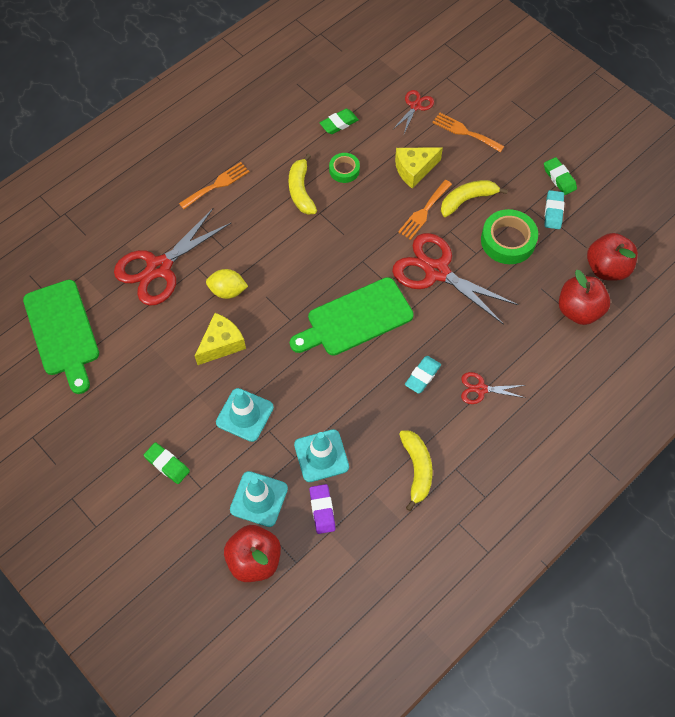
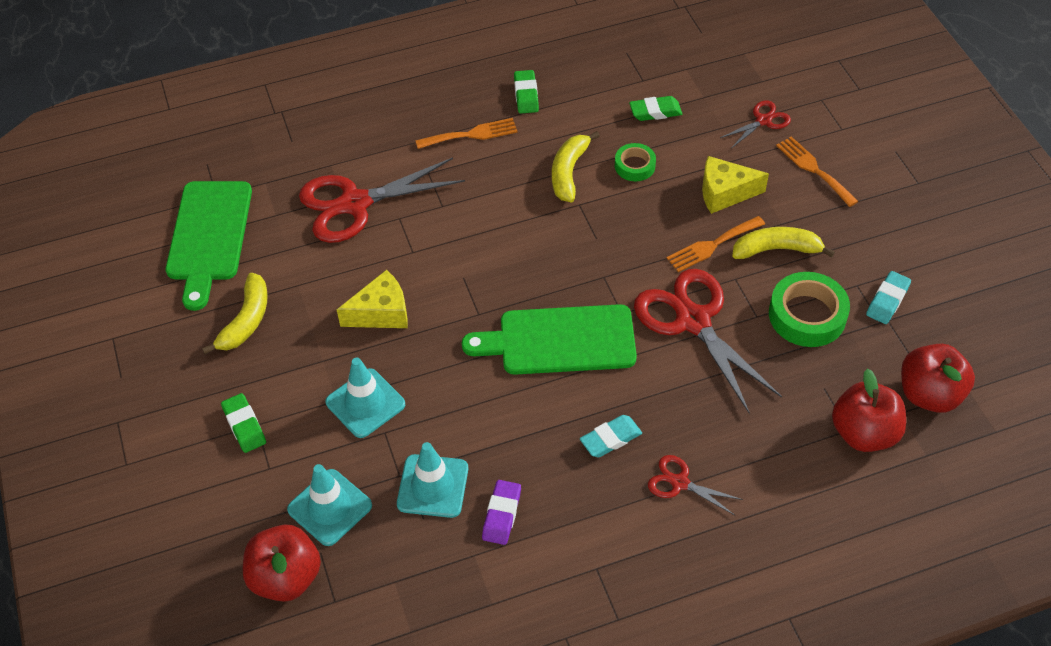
camera: 25 degrees right, 10 degrees down
yellow lemon [206,269,248,299] -> none
purple eraser [309,484,336,534] -> purple eraser moved to [482,480,521,545]
yellow banana [399,430,433,511] -> yellow banana moved to [202,273,268,354]
green eraser [544,157,577,195] -> green eraser moved to [514,70,539,114]

